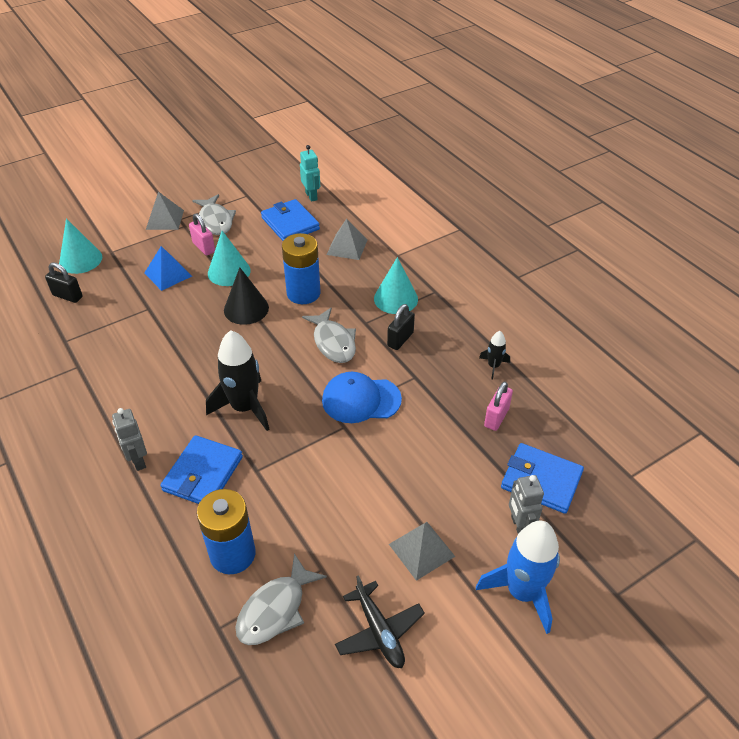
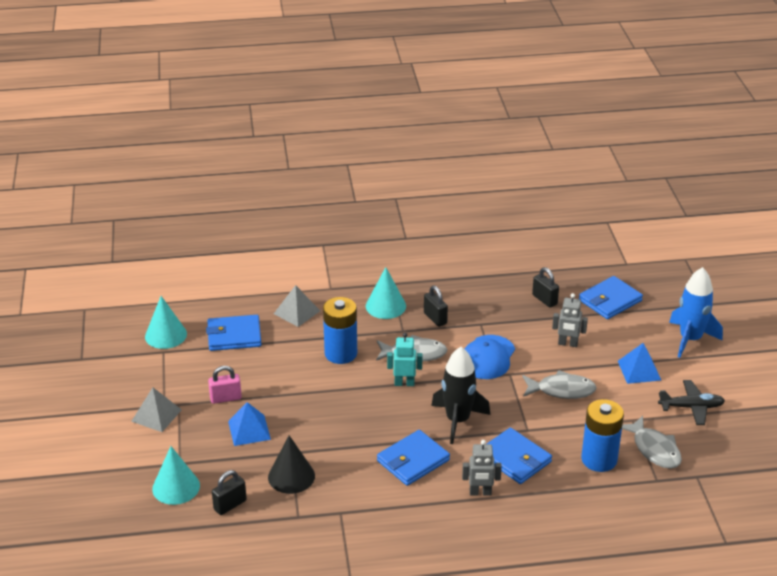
camera: 65 degrees left, 10 degrees down
grey fish [192,194,236,235] -> grey fish moved to [522,370,597,399]
turquoise cone [208,231,251,286] -> turquoise cone moved to [145,296,187,349]
black cone [224,267,269,325] -> black cone moved to [268,435,315,494]
turquoise robot [300,145,320,202] -> turquoise robot moved to [387,333,423,386]
grey pyramid [389,522,455,581] -> blue pyramid [618,343,661,384]
black rocket [479,331,510,379] -> none
pink padlock [484,382,513,431] -> black padlock [532,267,559,308]
grey robot [509,475,544,534] -> grey robot moved to [552,293,588,347]
none -> blue wallet [377,430,450,486]

